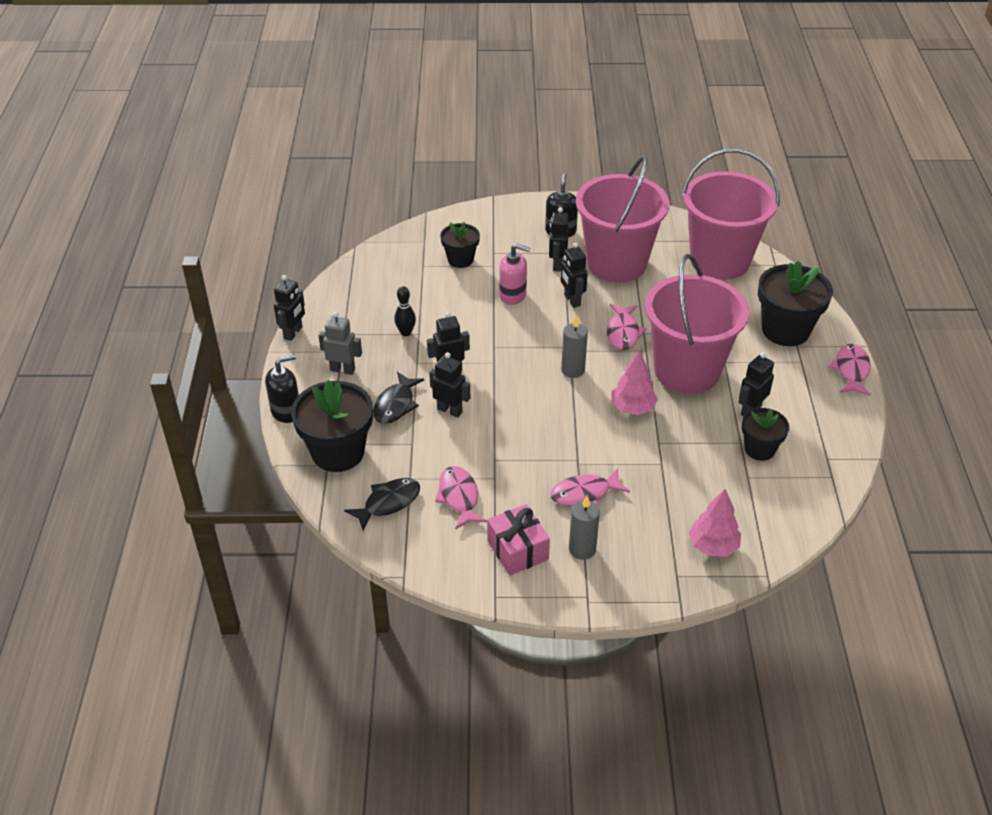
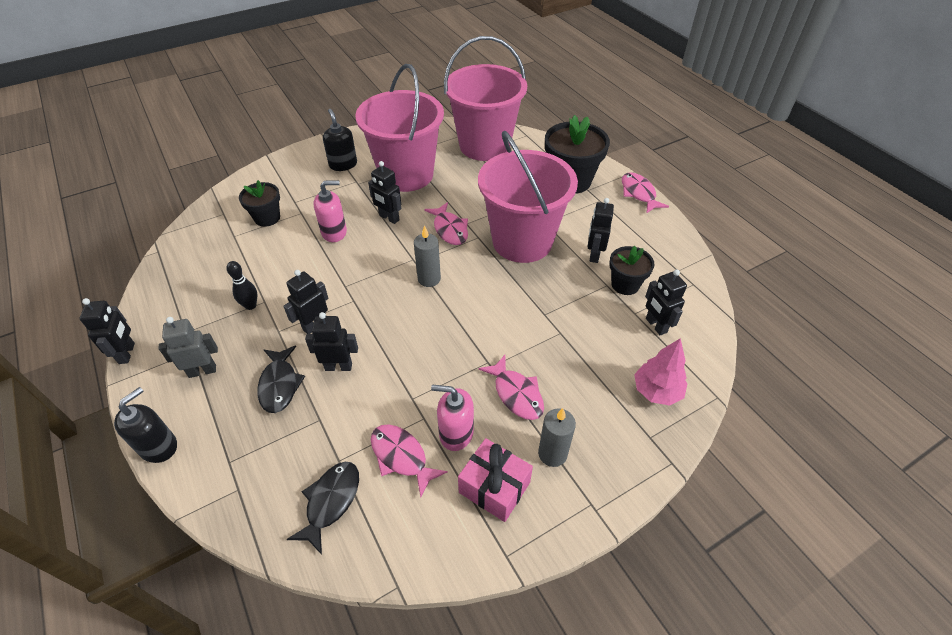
camera: 30 degrees left, 5 degrees up
black flower pot [291,380,373,472] -> none
black robot [549,207,569,271] -> black robot moved to [645,269,687,335]
pink fish [550,468,630,506] -> pink fish turned 75 degrees counterclockwise [478,355,544,420]
pink tree [611,350,658,415] -> none
none -> pink soap dispenser [431,385,474,451]

